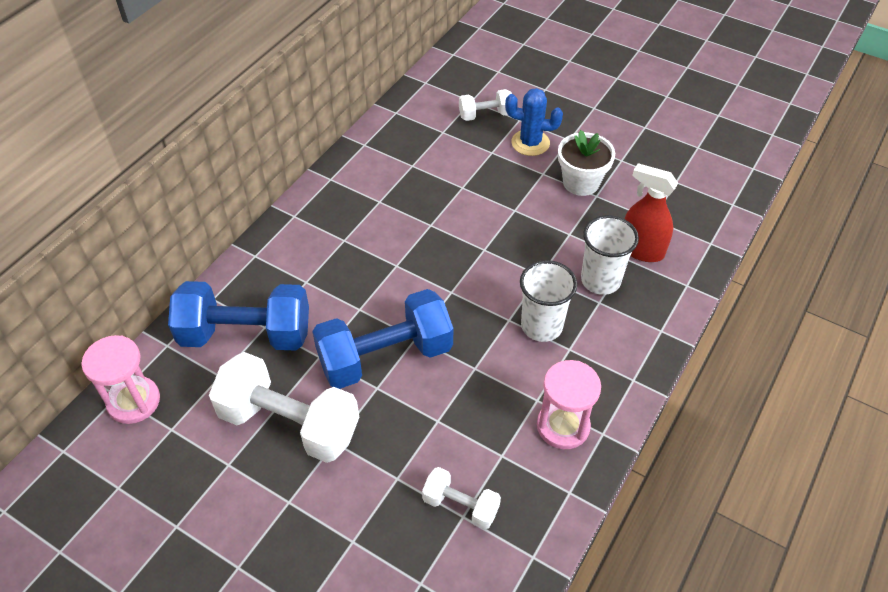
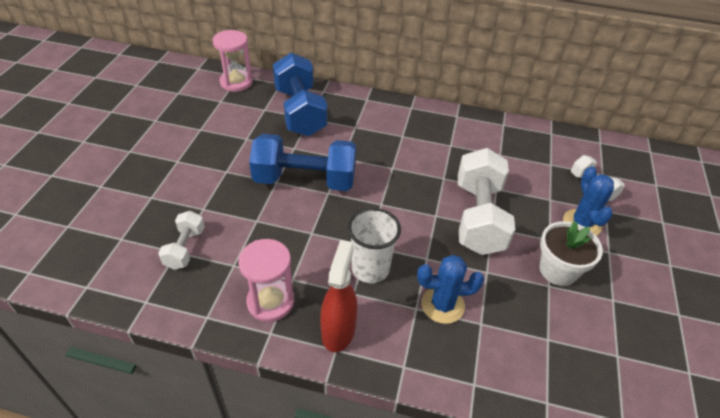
camera: 70 degrees right, 5 degrees down
white dumbbell [209,352,359,463] -> white dumbbell moved to [458,148,515,255]
blue dumbbell [312,289,453,389] -> blue dumbbell turned 45 degrees counterclockwise [249,134,356,191]
white cup [581,215,639,295] -> blue cactus [417,255,484,324]
red spray bottle [624,163,678,262] -> red spray bottle moved to [320,240,357,352]

